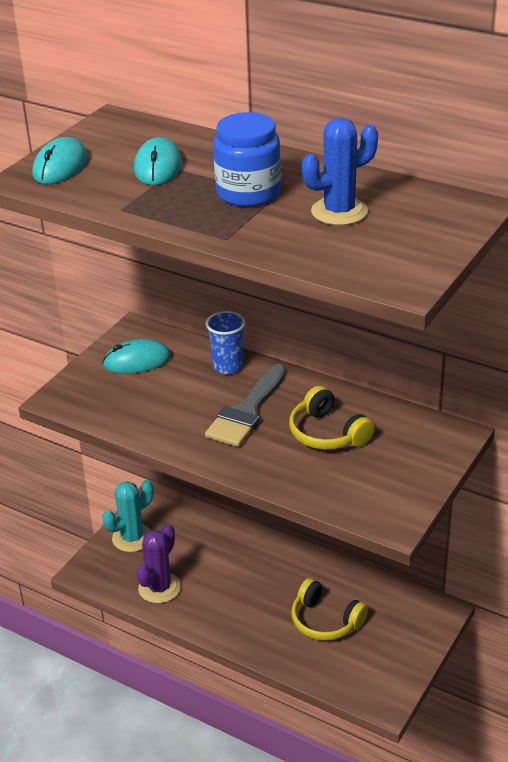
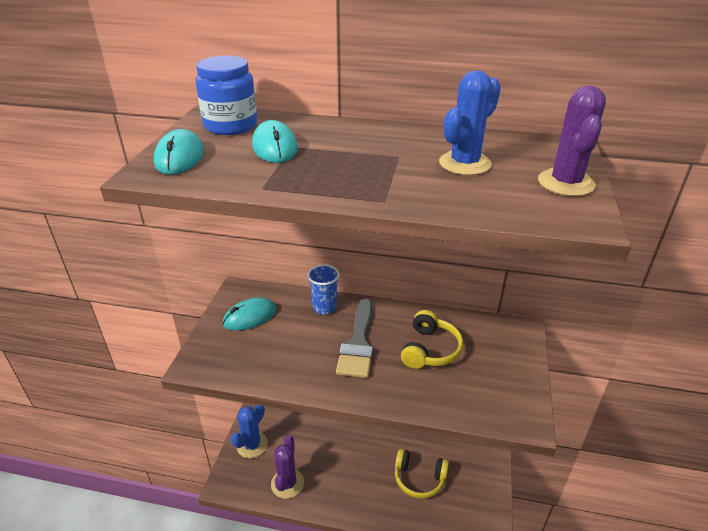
camera: 20 degrees left, 0 degrees up
turquoise cactus [102,480,153,552] -> blue cactus [231,405,268,458]
blue jar [213,112,281,207] -> blue jar moved to [196,56,257,135]
yellow headphones [289,386,375,450] -> yellow headphones turned 105 degrees counterclockwise [401,310,463,369]
none -> purple cactus [538,85,606,196]

